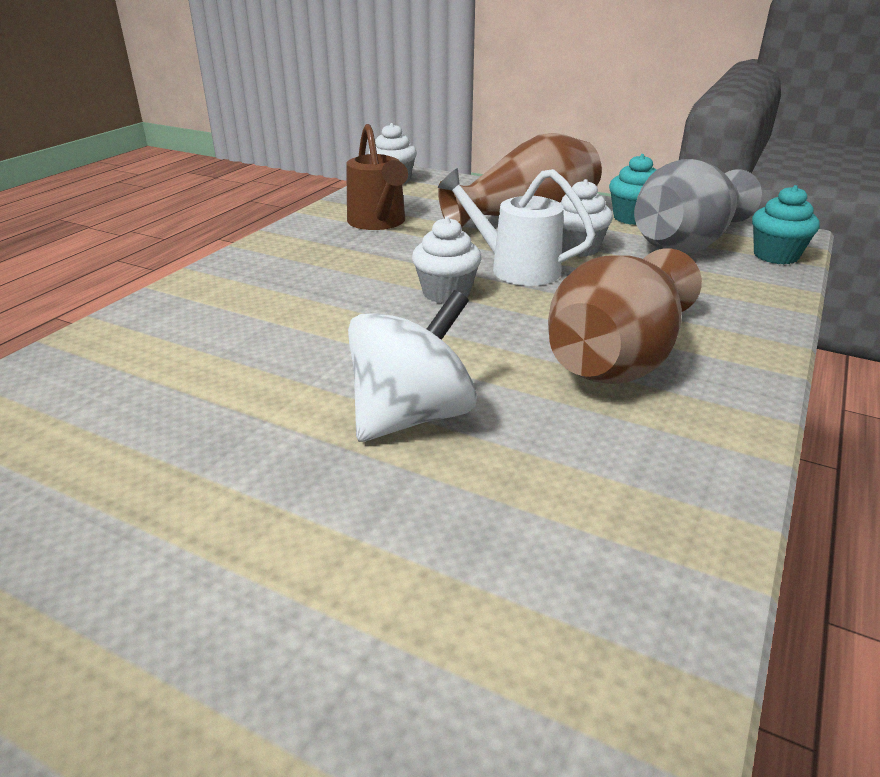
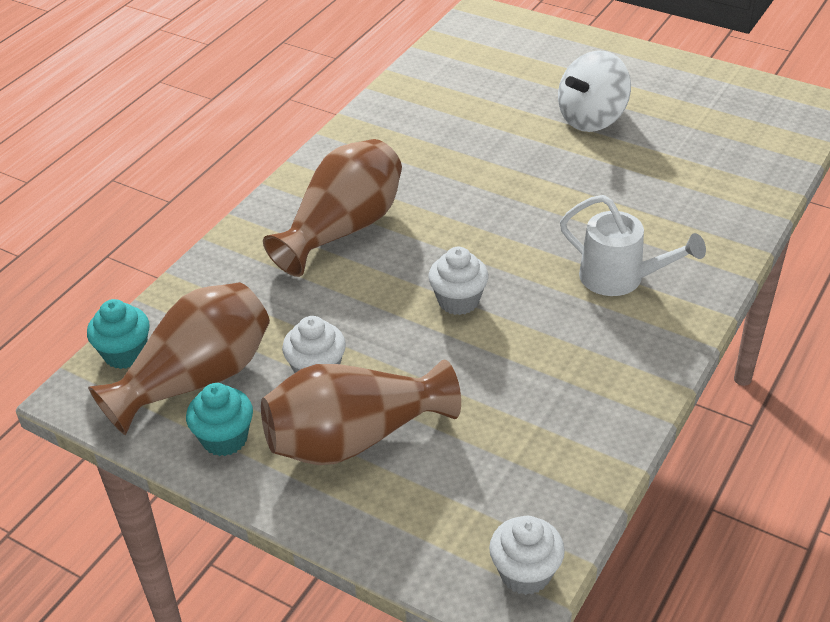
camera: 175 degrees left, 10 degrees up
brown watering can [346,124,408,230] -> none
white spinning top [348,290,477,442] -> white spinning top moved to [558,50,631,132]
white watering can [438,168,595,286] -> white watering can moved to [560,195,706,296]
grey vase [634,159,762,254] -> brown vase [88,282,270,435]

